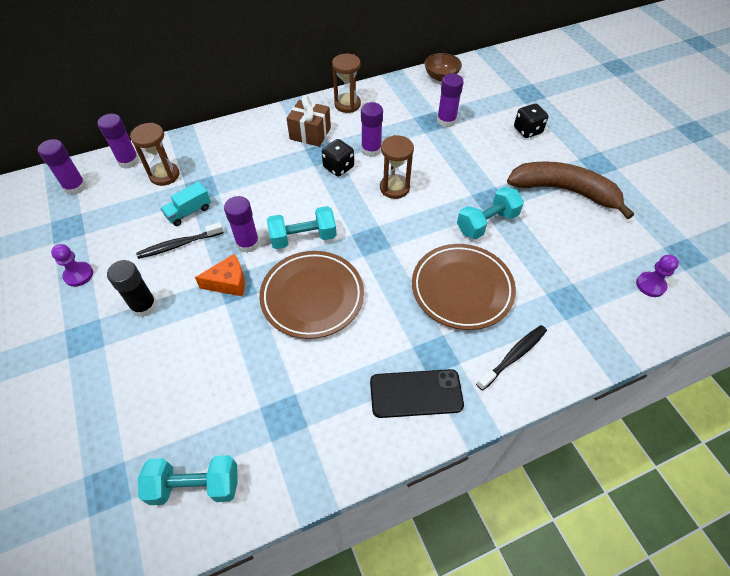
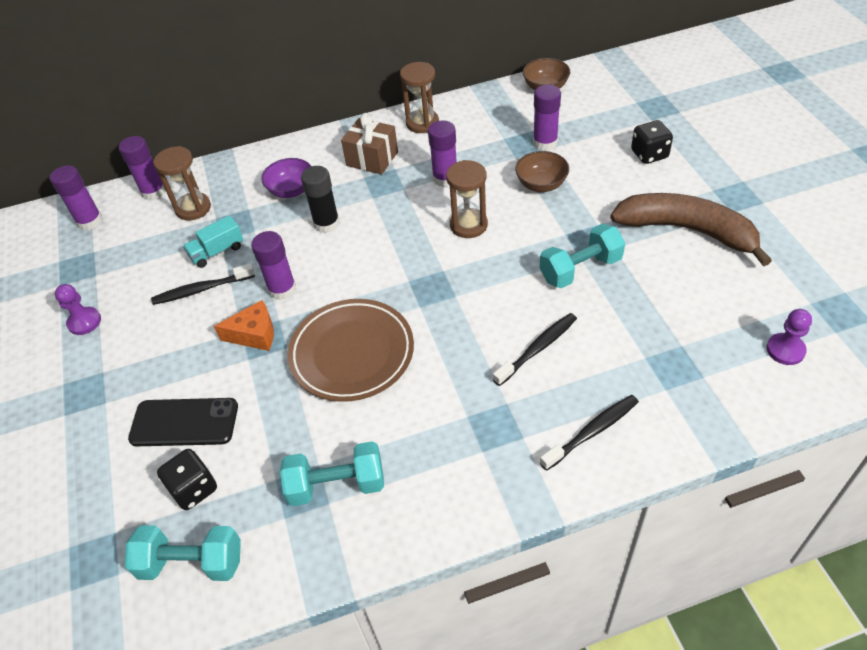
camera: 10 degrees right, 5 degrees down
black glue stick [107,260,157,317] -> black glue stick moved to [301,166,340,233]
turquoise dumbbell [267,206,337,249] -> turquoise dumbbell moved to [280,441,384,506]
black dice [322,139,354,177] -> black dice moved to [157,449,217,510]
black phone [370,369,464,418] -> black phone moved to [128,398,238,446]
brown plate [412,244,516,330] -> black toothbrush [493,313,577,386]
none -> purple bowl [261,158,311,198]
none -> brown bowl [515,151,569,192]

